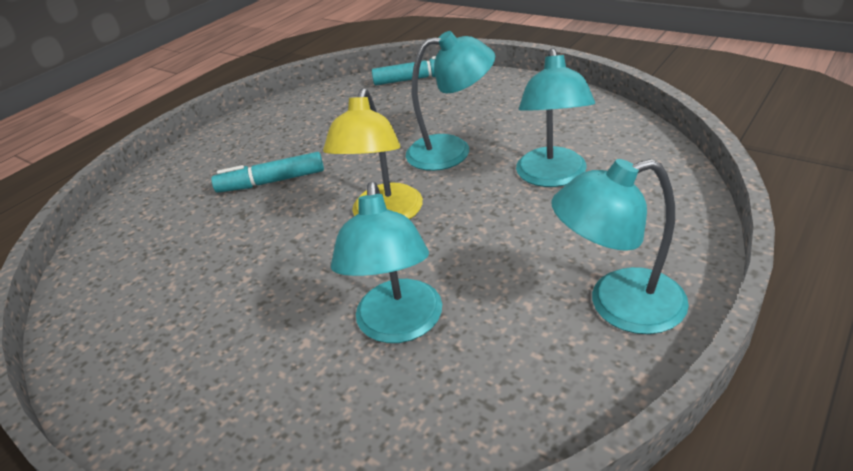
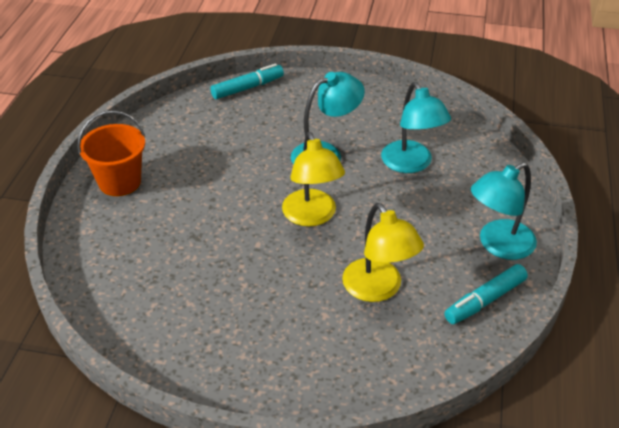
camera: 30 degrees left, 5 degrees up
turquoise marker [211,152,324,193] -> turquoise marker moved to [444,264,528,324]
turquoise lamp [331,182,442,343] -> yellow lamp [342,203,424,302]
none -> orange bucket [77,110,145,196]

